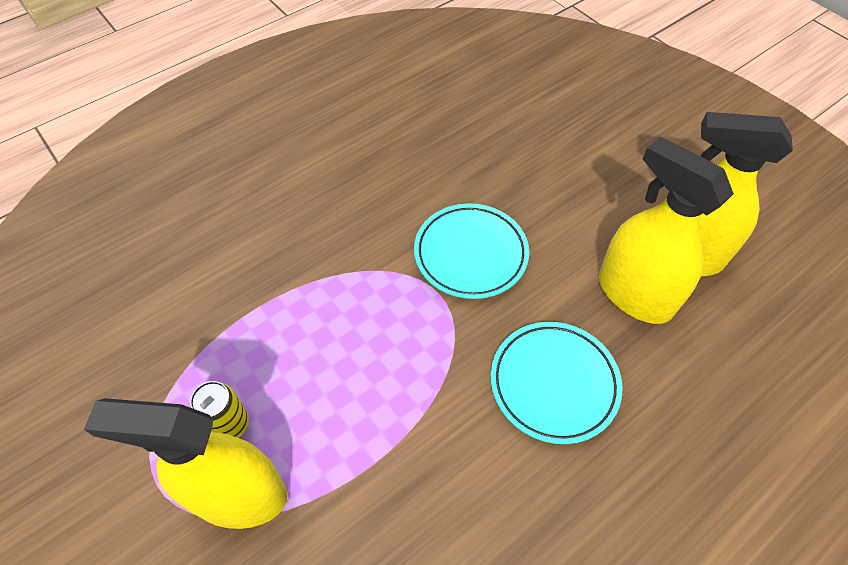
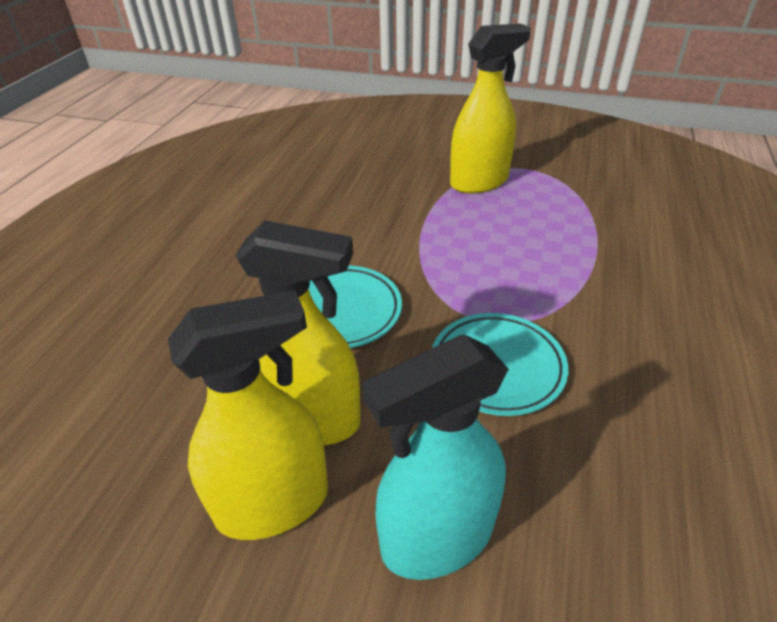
camera: 145 degrees right, 15 degrees down
yellow can [190,381,249,438] -> none
none -> turquoise spray bottle [363,334,509,580]

